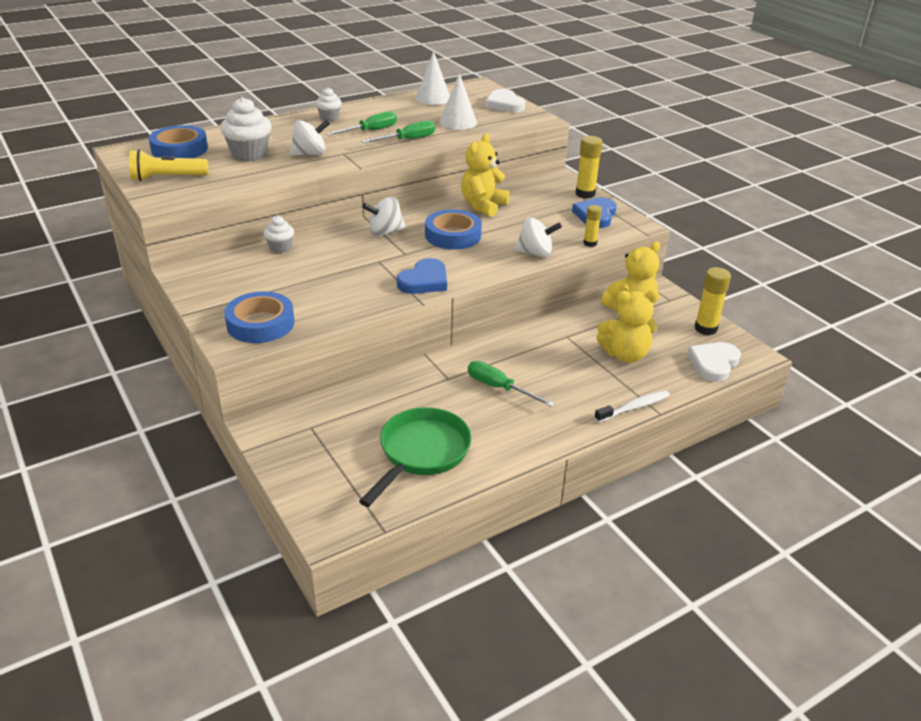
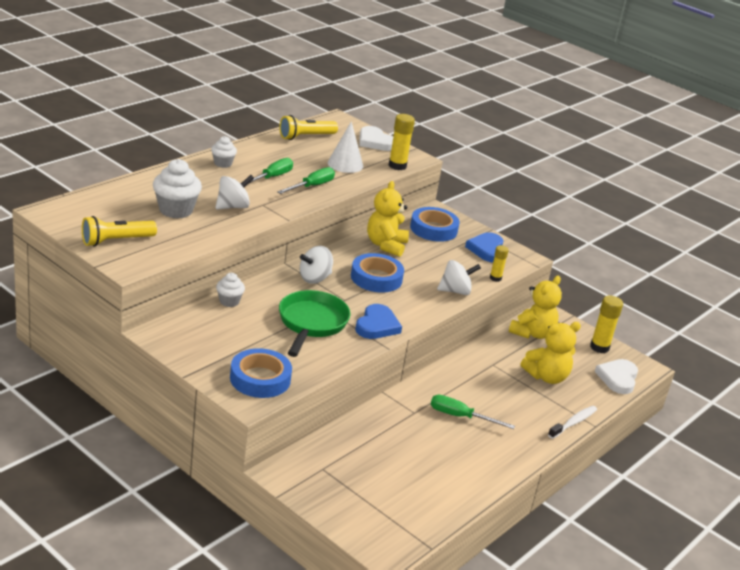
camera: 20 degrees left, 5 degrees down
blue tape [149,125,208,158] -> blue tape moved to [410,207,460,242]
green pan [359,407,472,507] -> green pan moved to [279,290,350,357]
white cone [415,51,450,105] -> yellow flashlight [279,115,338,140]
yellow glue stick [576,136,602,199] -> yellow glue stick moved to [389,114,415,170]

